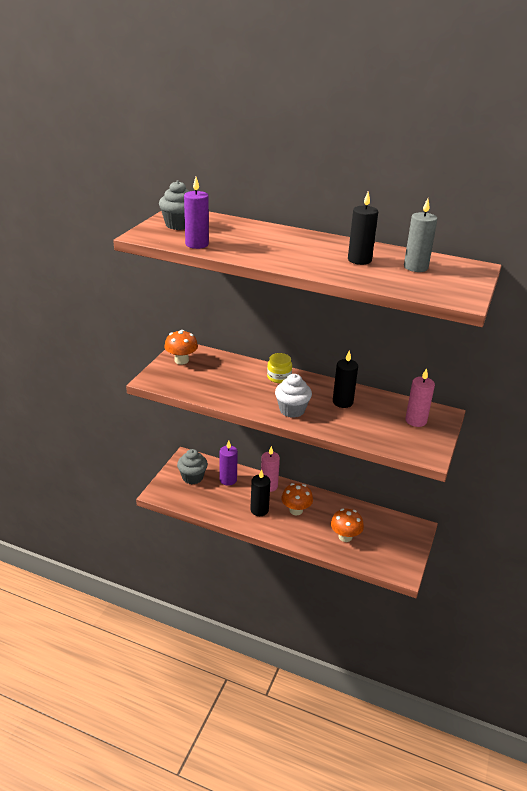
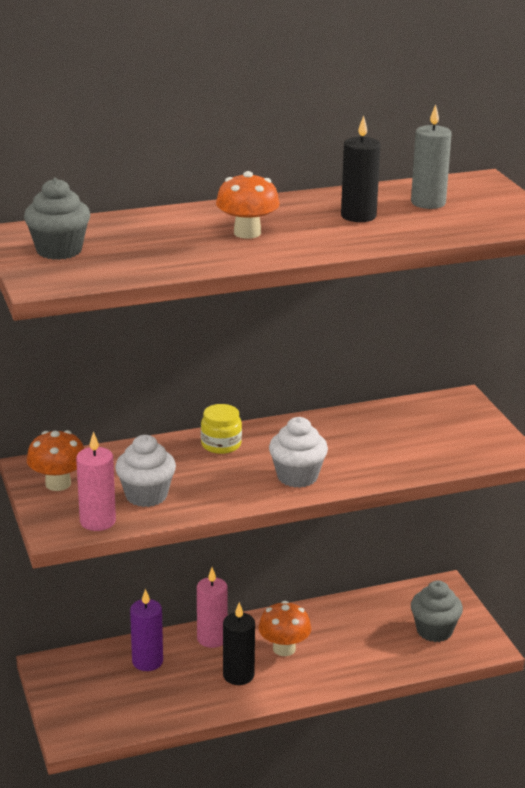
camera: 40 degrees left, 5 degrees down
grey cupcake [177,449,208,484] -> grey cupcake moved to [411,581,463,642]
purple candle [184,177,209,249] -> none
orange mushroom [331,508,364,542] -> orange mushroom moved to [216,171,280,239]
black candle [333,350,358,408] -> none
pink candle [405,368,435,427] -> pink candle moved to [76,432,116,531]
none -> white cupcake [115,435,176,507]

